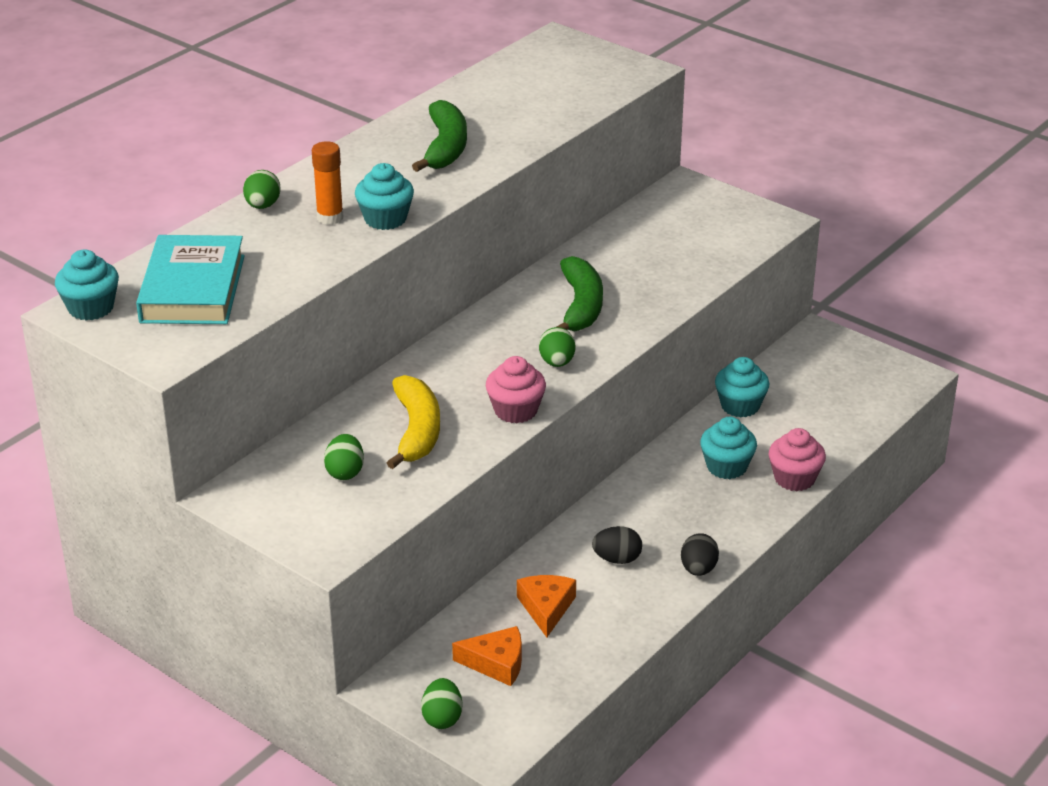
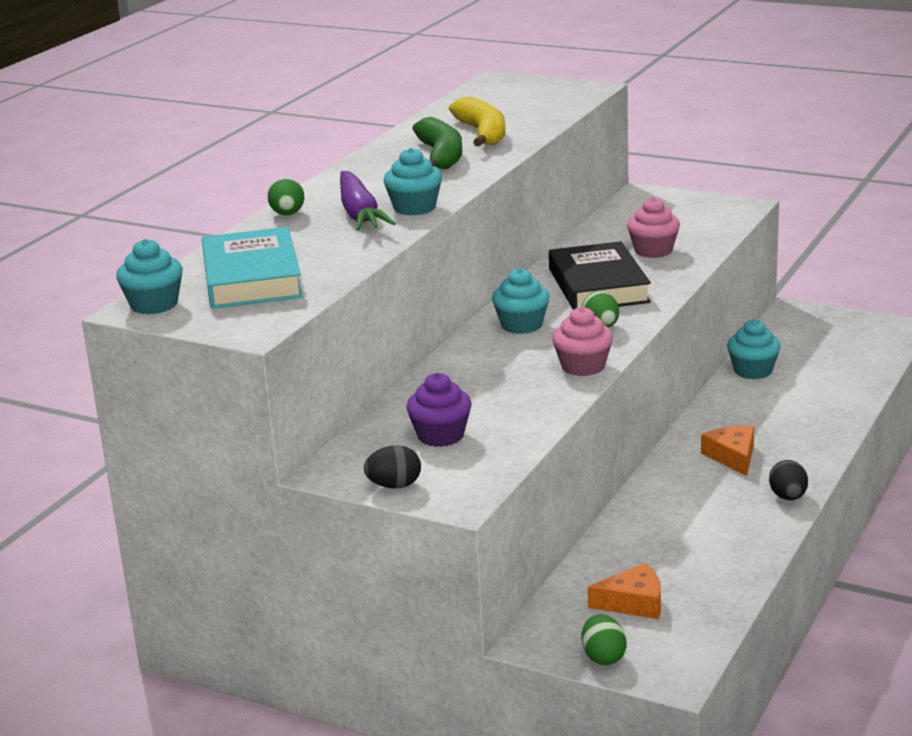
camera: 10 degrees left, 10 degrees down
orange glue stick [312,141,343,225] -> purple carrot [340,171,396,231]
green egg [324,434,364,480] -> purple cupcake [406,373,472,447]
yellow banana [387,375,440,469] -> yellow banana moved to [449,96,505,146]
orange cheese [517,575,576,637] -> orange cheese moved to [701,426,754,476]
green banana [557,256,603,331] -> black book [549,241,651,310]
black egg [592,526,642,564] -> black egg moved to [364,445,421,489]
turquoise cupcake [700,417,757,479] -> turquoise cupcake moved to [492,268,549,334]
pink cupcake [769,428,826,491] -> pink cupcake moved to [627,197,680,258]

